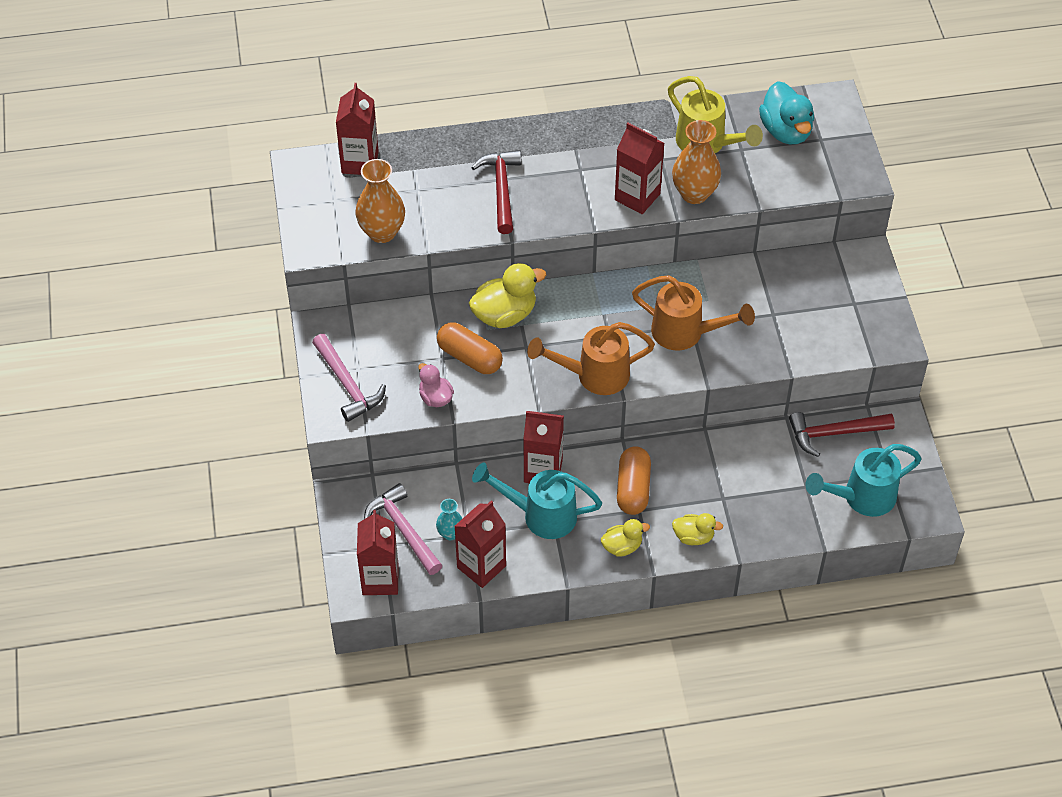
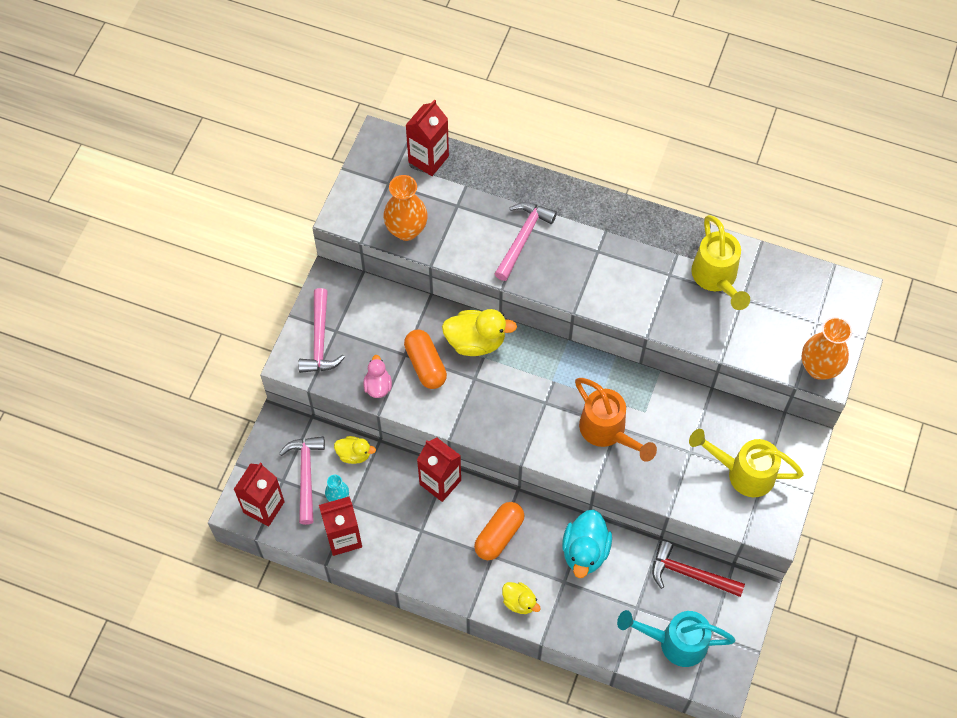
camera: 30 degrees right, 10 degrees up
red hammer [471,150,521,234] -> pink hammer [495,202,557,281]
turquoise watering can [472,463,602,539] -> none
orange watering can [527,322,655,395] -> none
yellow duck [601,519,650,557] -> yellow duck moved to [334,436,376,464]
red carton [615,123,664,214] -> none
orange vase [672,120,721,204] -> orange vase moved to [802,317,852,380]
turquoise duck [759,81,814,144] -> turquoise duck moved to [562,510,612,578]
none -> yellow watering can [689,429,804,497]

